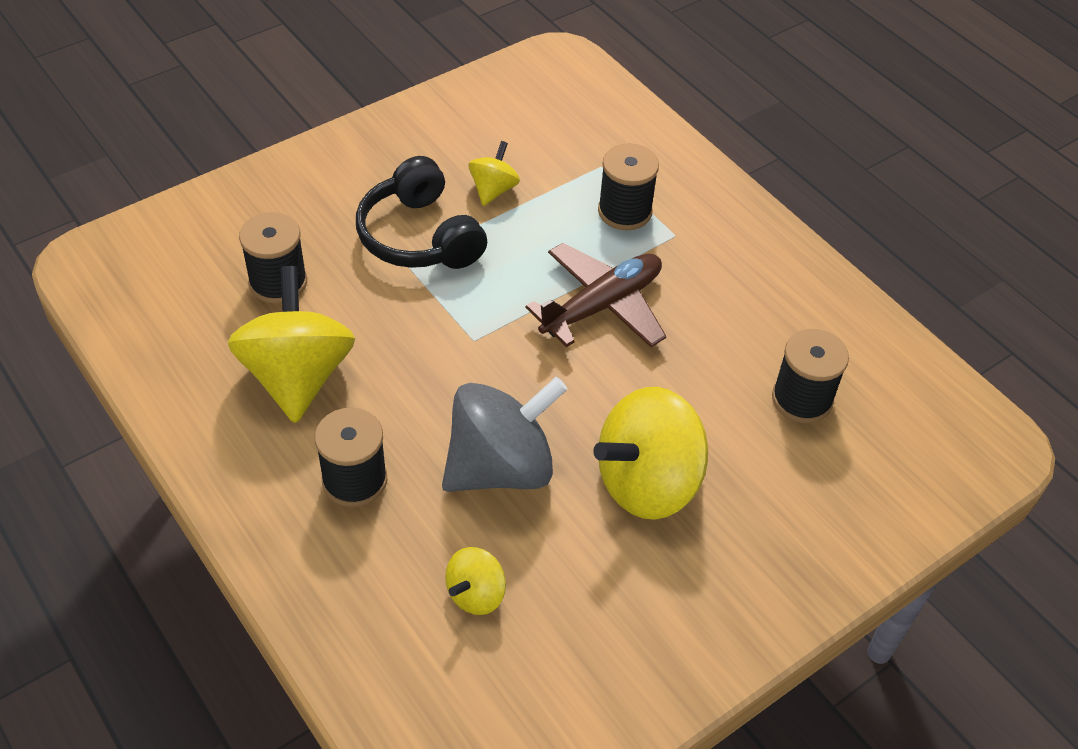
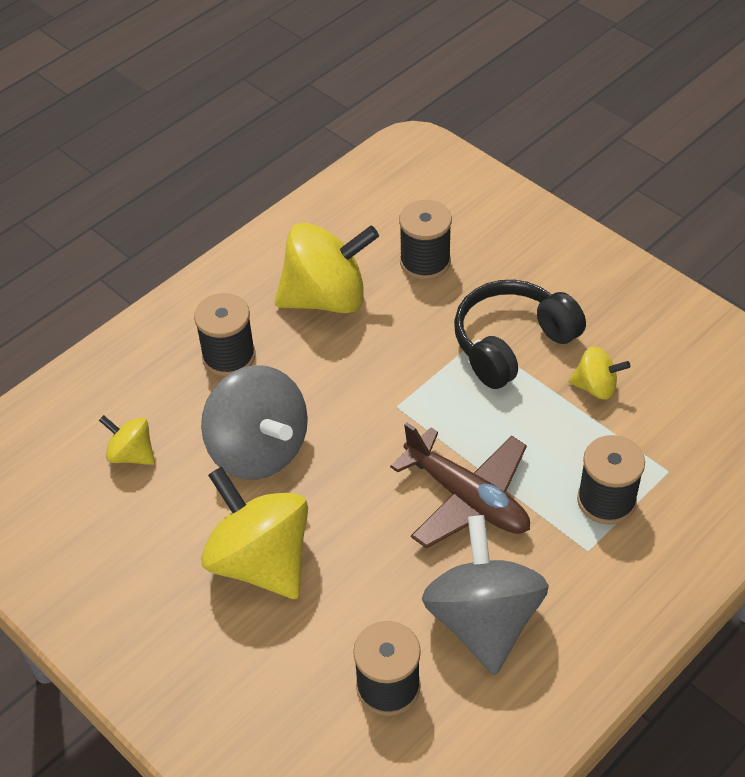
camera: 85 degrees right, 0 degrees up
none -> grey spinning top [422,515,549,675]

